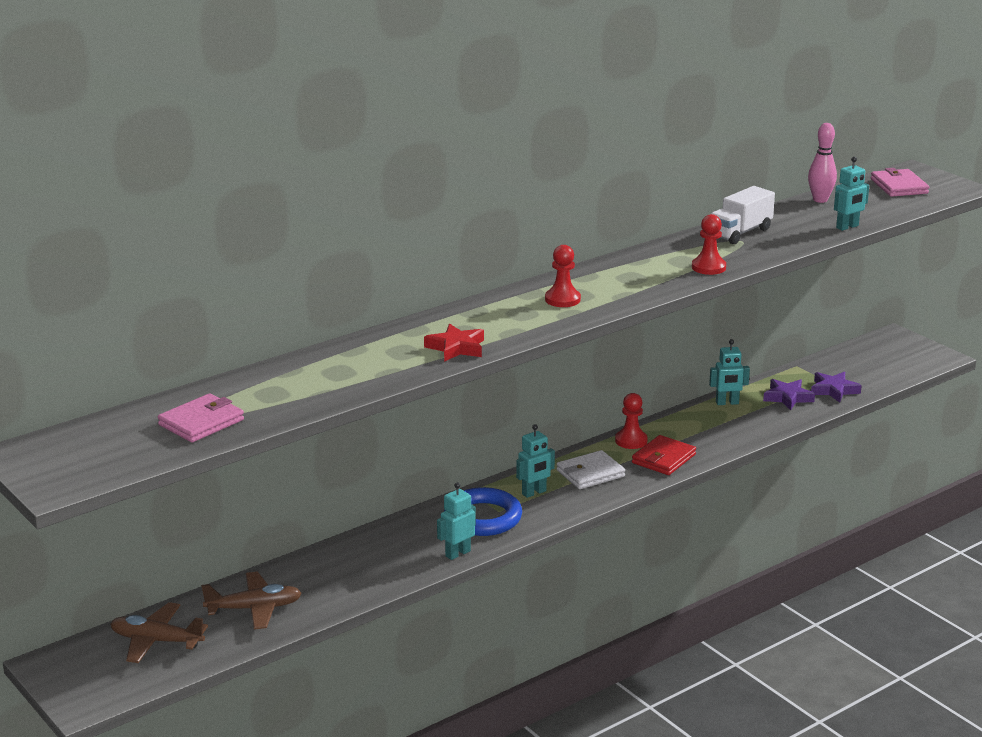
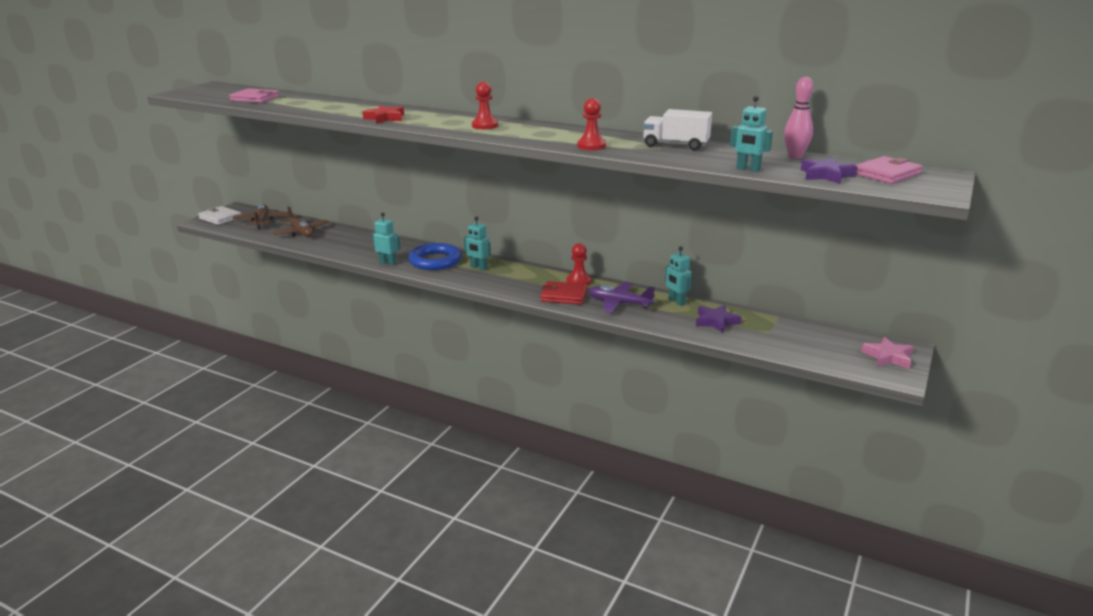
camera: 65 degrees right, 0 degrees up
white wallet [557,450,625,489] -> white wallet moved to [198,206,241,225]
purple star [811,372,862,403] -> purple star moved to [801,158,857,184]
none -> purple plane [589,282,655,313]
none -> pink star [861,337,913,369]

